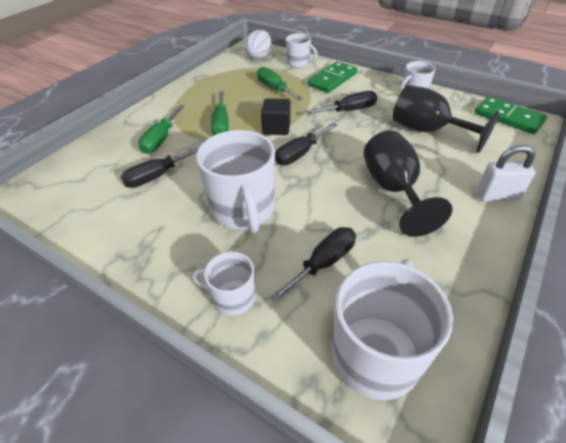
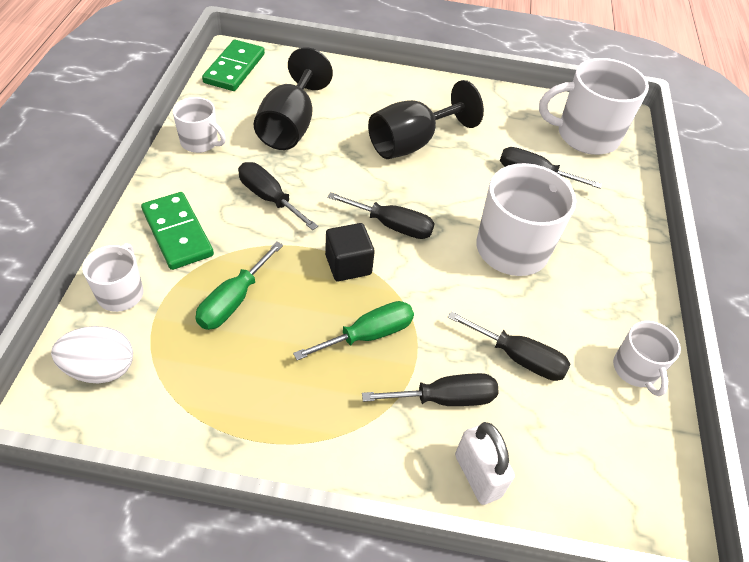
camera: 120 degrees left, 5 degrees up
green screwdriver [138,105,184,154] -> black screwdriver [362,373,499,406]
white mug [192,252,256,316] -> white mug moved to [613,321,681,396]
green domino [308,61,357,93] -> green domino turned 45 degrees clockwise [141,192,214,270]
white padlock [477,145,536,201] -> white padlock moved to [455,422,515,505]

